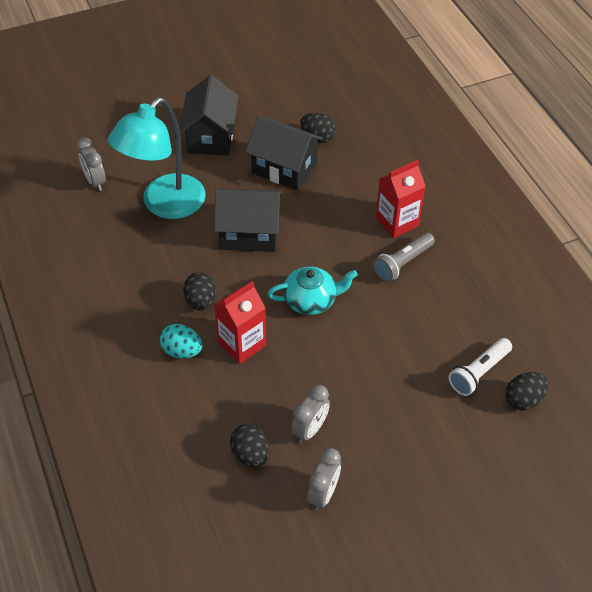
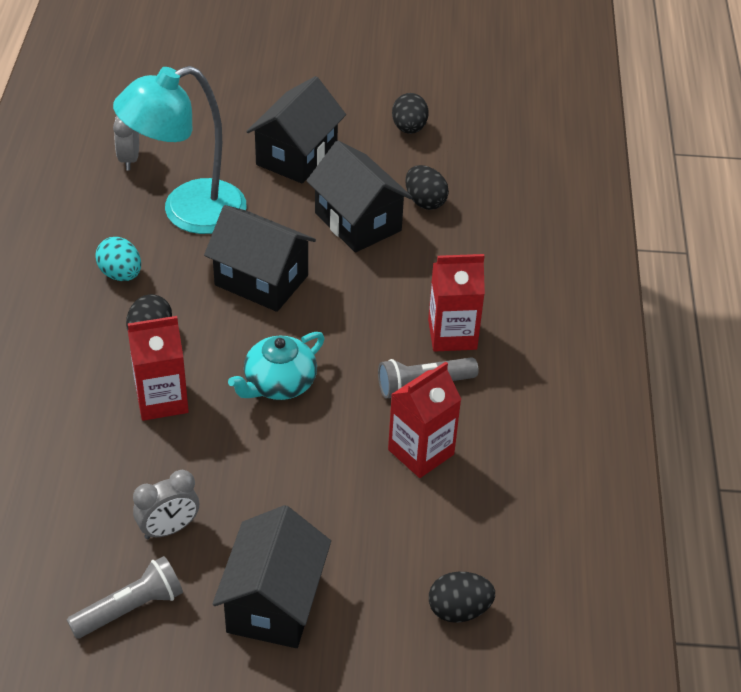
camera: 25 degrees right, 5 degrees down
turquoise egg [160,324,202,359] -> turquoise egg moved to [95,237,141,281]
black egg [230,424,269,468] -> black egg moved to [392,93,429,134]
turquoise teapot [267,266,357,315] -> turquoise teapot turned 120 degrees clockwise [228,332,325,400]
grey clock [307,448,341,510] -> grey flashlight [67,556,183,639]
white flashlight [448,338,512,396] -> none
none -> black house [213,505,331,648]
none -> red carton [388,362,461,478]

